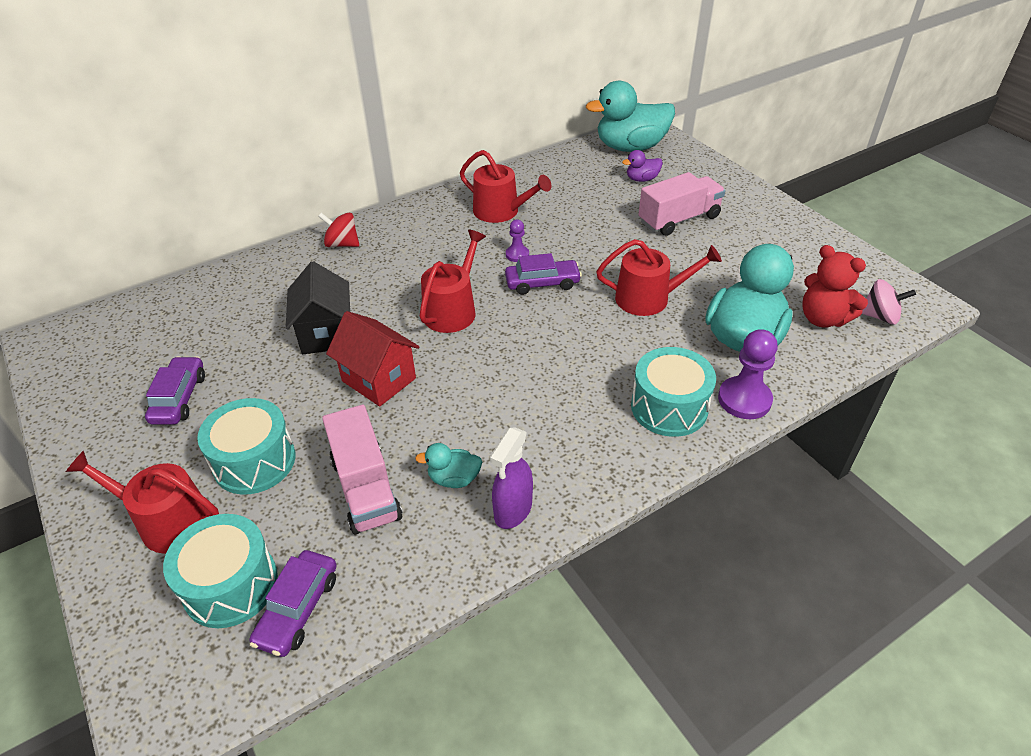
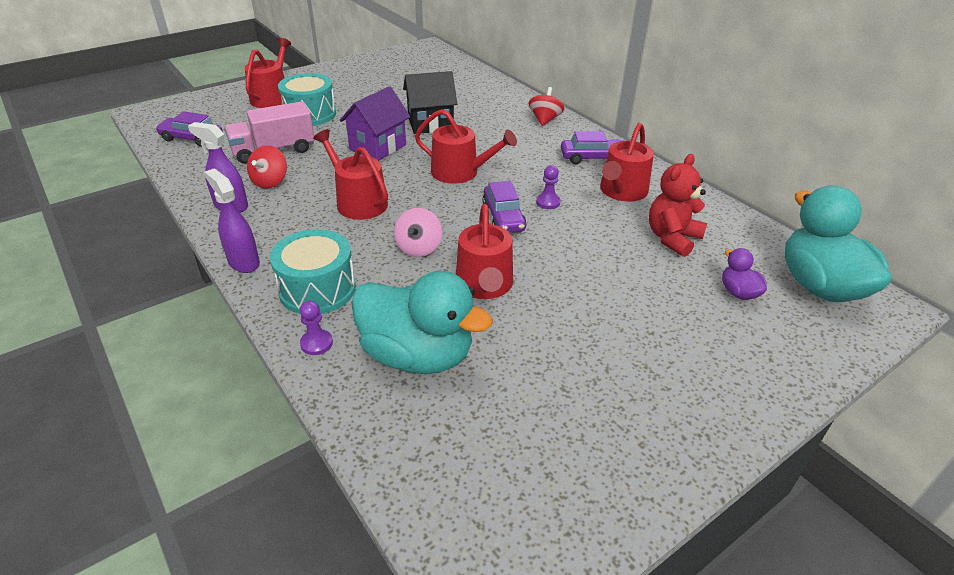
camera: 85 degrees right, 5 degrees down
purple car [145,356,205,425] -> purple car moved to [561,131,622,164]
turquoise drum [163,514,278,628] -> none
red house [326,311,419,406] -> purple house [340,86,410,160]
turquoise duck [415,443,482,488] -> red spinning top [247,145,287,189]
pink truck [638,172,725,236] -> none
purple pawn [718,329,778,419] -> purple pawn [300,301,333,355], size x0.56
red teddy bear [802,245,868,328] -> red teddy bear moved to [649,154,707,257]
pink spinning top [862,279,916,325] -> pink spinning top moved to [394,208,442,257]
none -> purple spray bottle [204,169,260,273]
none -> red watering can [313,129,388,220]

